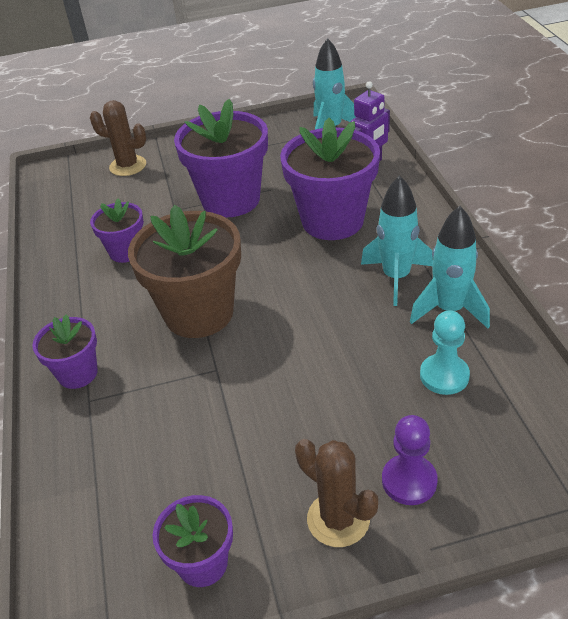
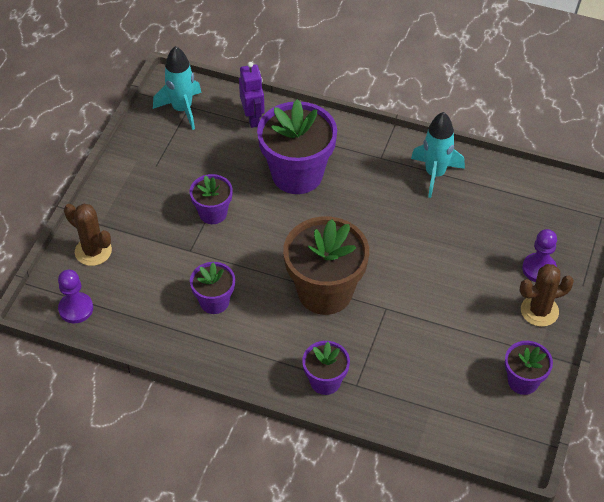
camera: 60 degrees left, 10 degrees up
brown cactus [90,100,146,176] -> brown cactus turned 75 degrees clockwise [64,204,112,266]
purple flower pot [174,99,268,218] -> purple flower pot [190,174,233,224], size x0.54
turquoise rocket [361,176,433,306] -> none
turquoise pawn [420,310,470,395] -> none
none -> purple pawn [58,270,93,323]

